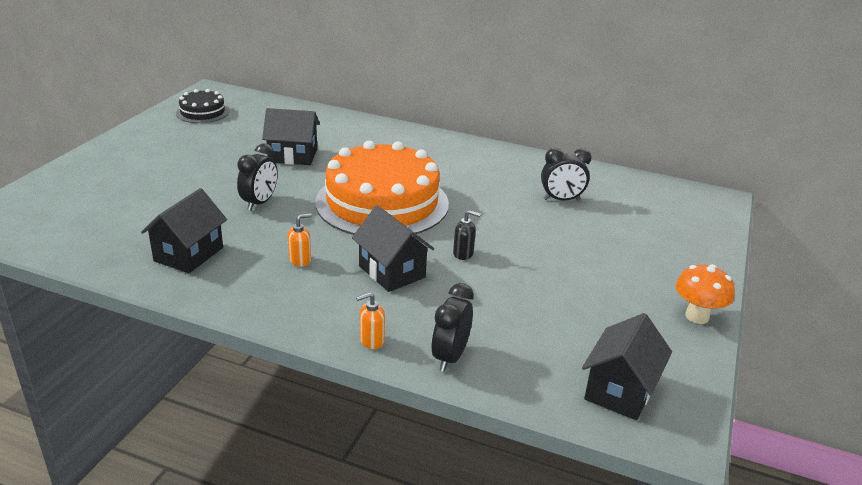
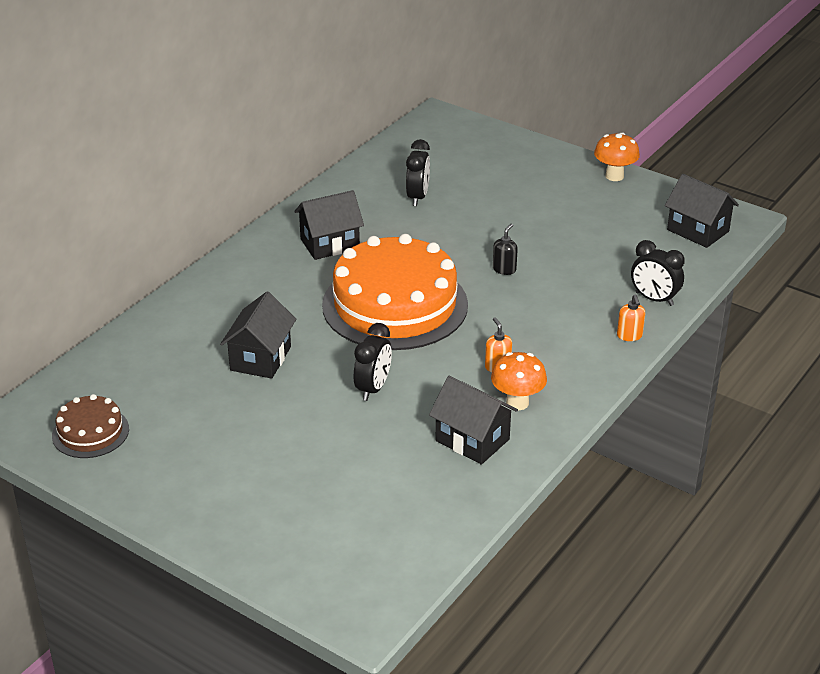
camera: 75 degrees left, 5 degrees up
black cake [176,89,229,123] -> brown cake [52,394,129,458]
black clock [237,143,278,211] -> black clock turned 75 degrees clockwise [354,323,392,401]
black house [352,205,434,292] -> black house moved to [294,190,364,260]
none -> orange mushroom [491,352,547,410]

